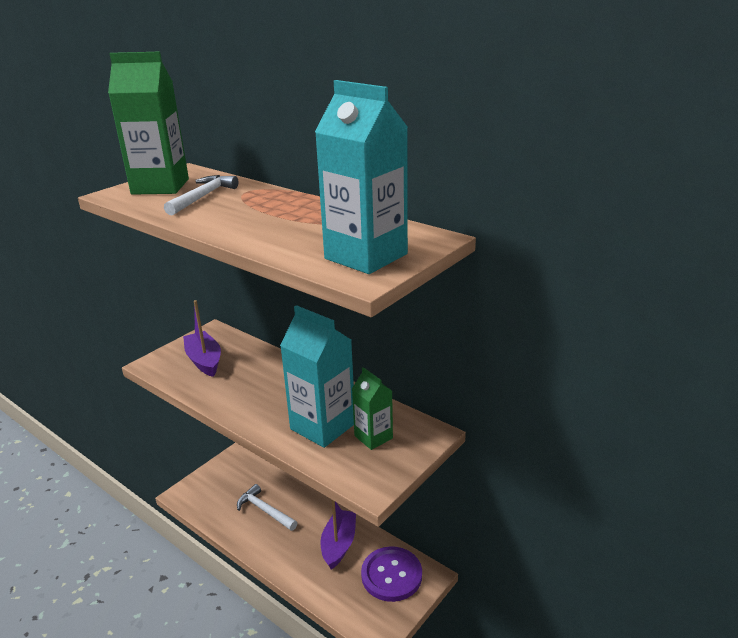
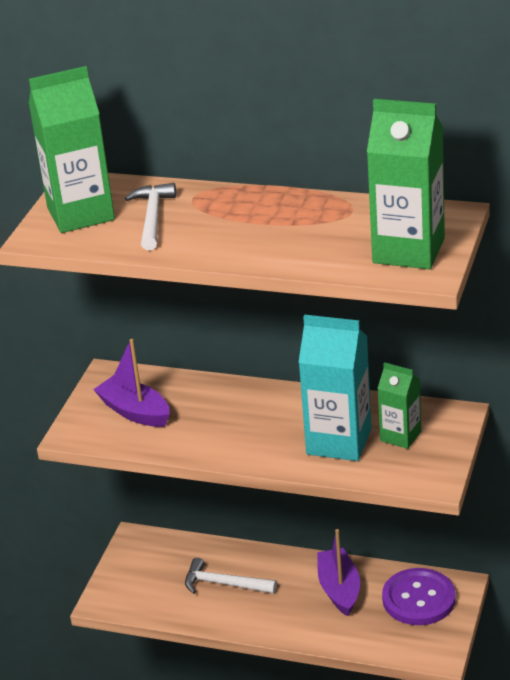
camera: 20 degrees left, 5 degrees up
turquoise carton [315,80,408,274] -> green carton [367,99,445,269]

